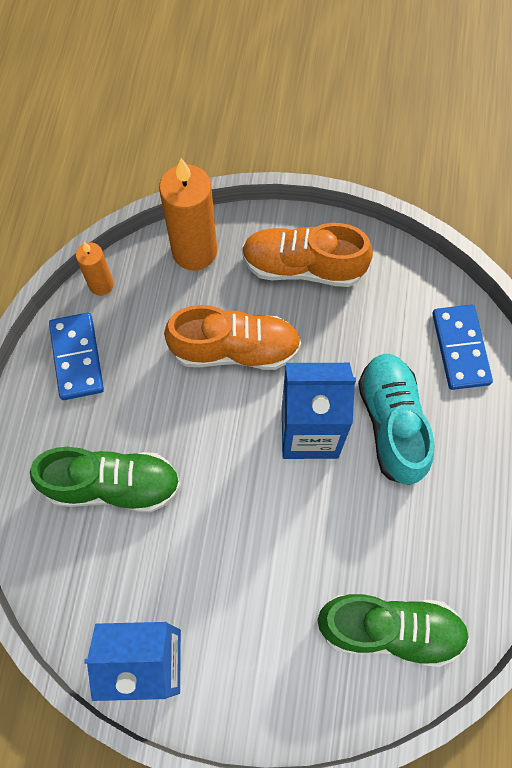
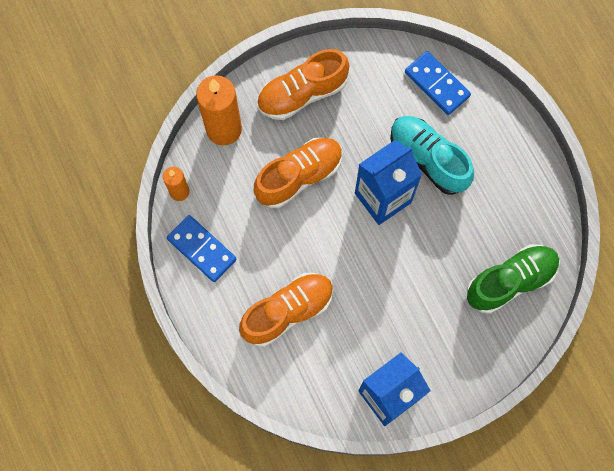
camera: 35 degrees left, 5 degrees up
green shoe [30,447,181,512] -> orange shoe [239,273,334,347]

